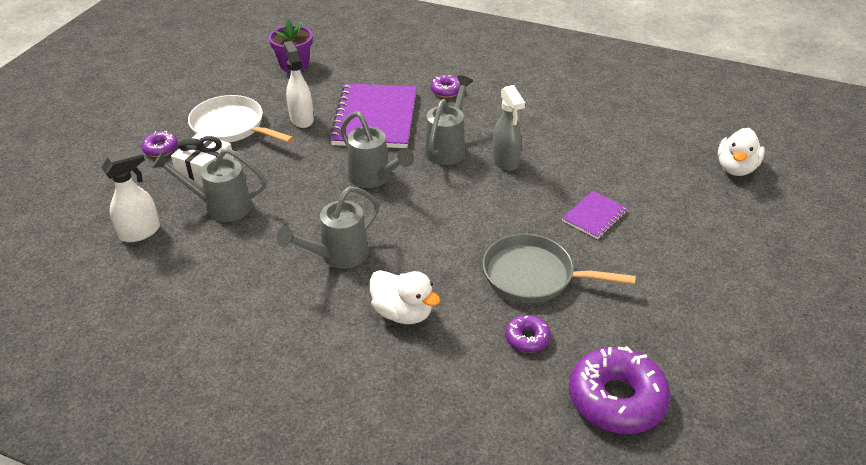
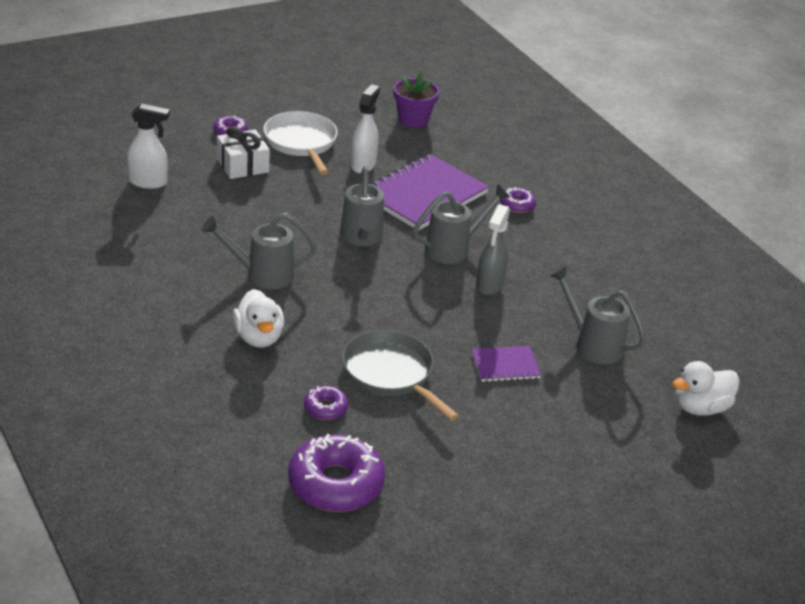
camera: 35 degrees right, 5 degrees down
grey watering can [152,148,267,222] -> grey watering can moved to [549,266,646,365]

